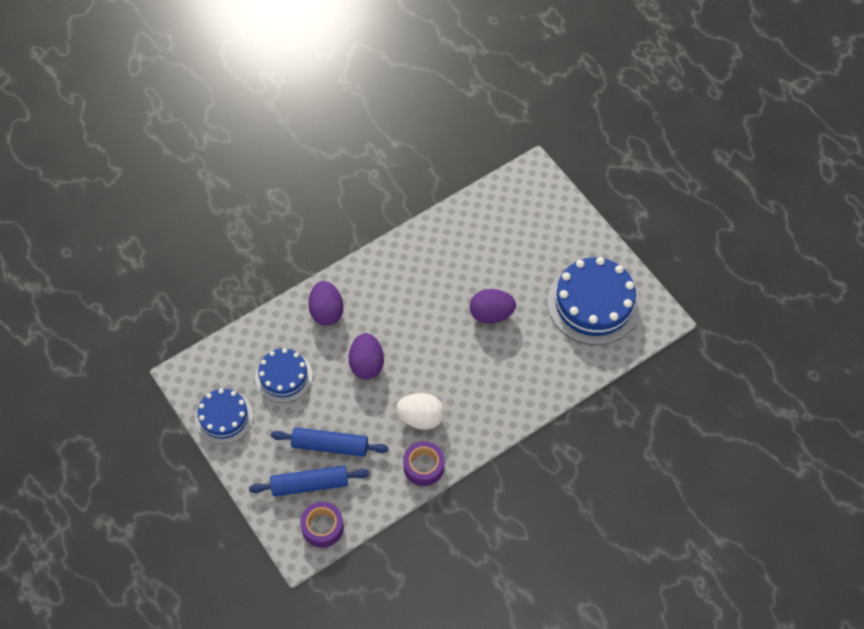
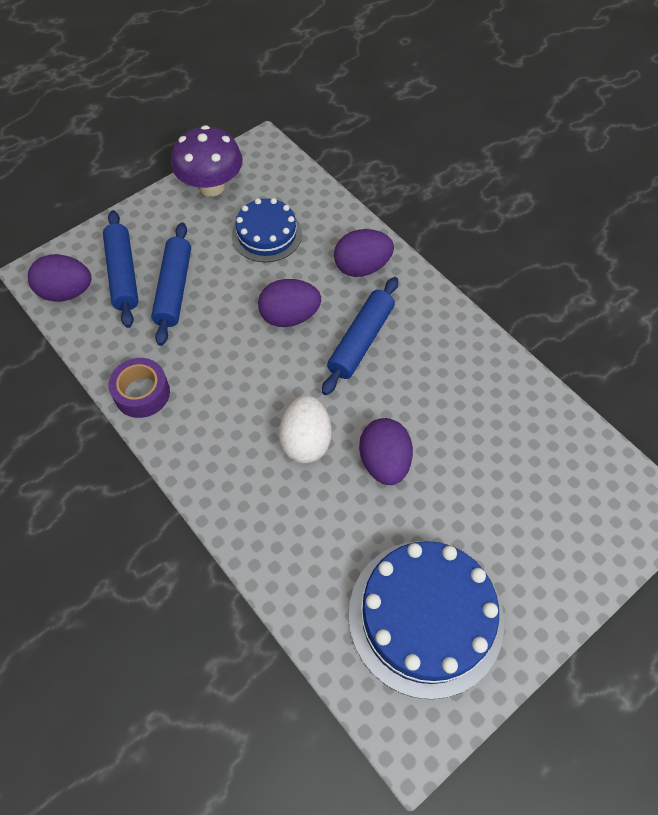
camera: 85 degrees right, 0 degrees up
blue cake [195,389,253,444] -> purple mushroom [171,125,243,197]
purple tape [300,502,344,548] -> purple egg [28,254,91,302]
white egg [396,393,444,430] -> white egg moved to [279,395,331,464]
none -> blue rolling pin [322,277,398,395]

